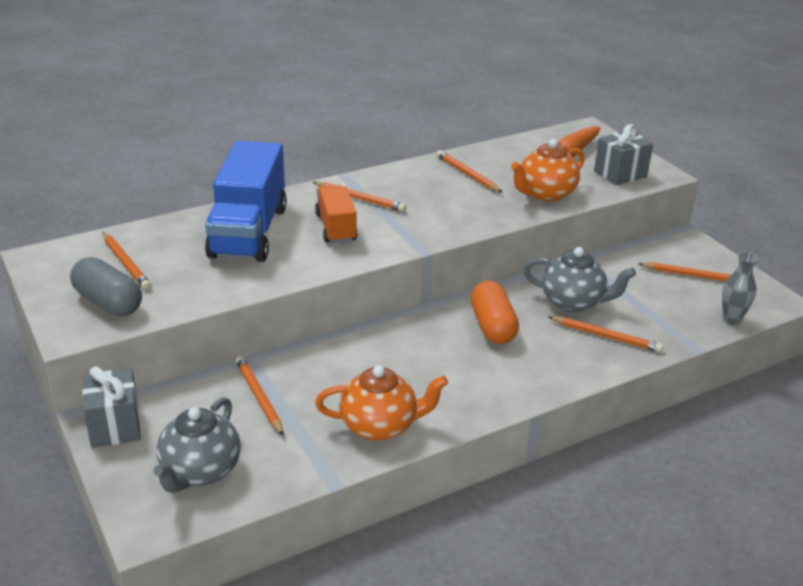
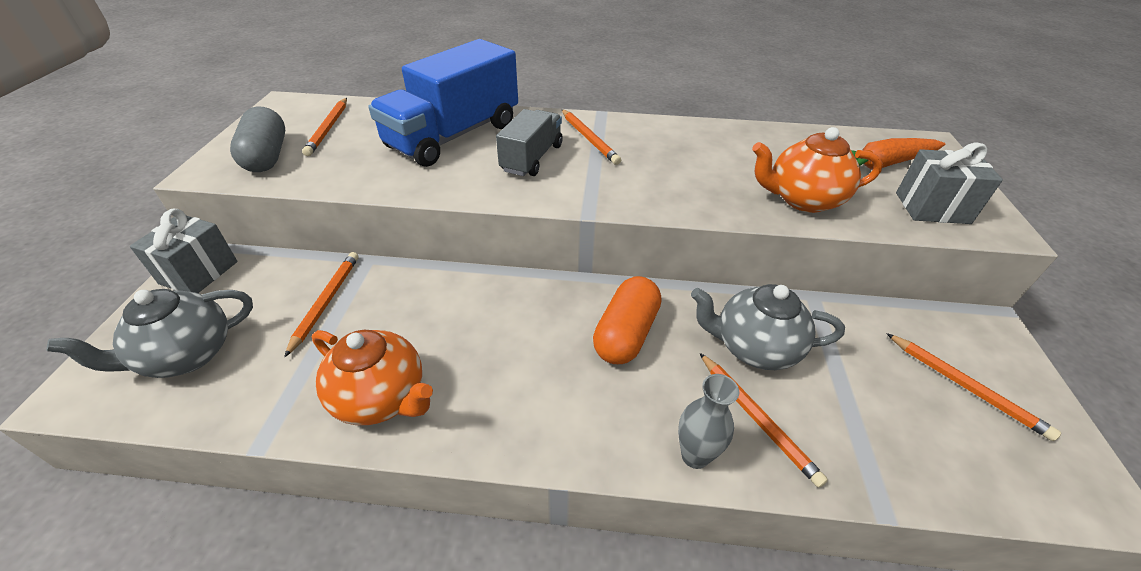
camera: 35 degrees right, 10 degrees up
orange truck [315,185,358,244] -> grey truck [496,109,563,176]
orange pencil [436,150,503,193] -> none
grey teapot [523,247,636,312] -> grey teapot turned 135 degrees clockwise [691,284,845,370]
grey vase [722,252,759,325] -> grey vase moved to [678,374,739,469]

